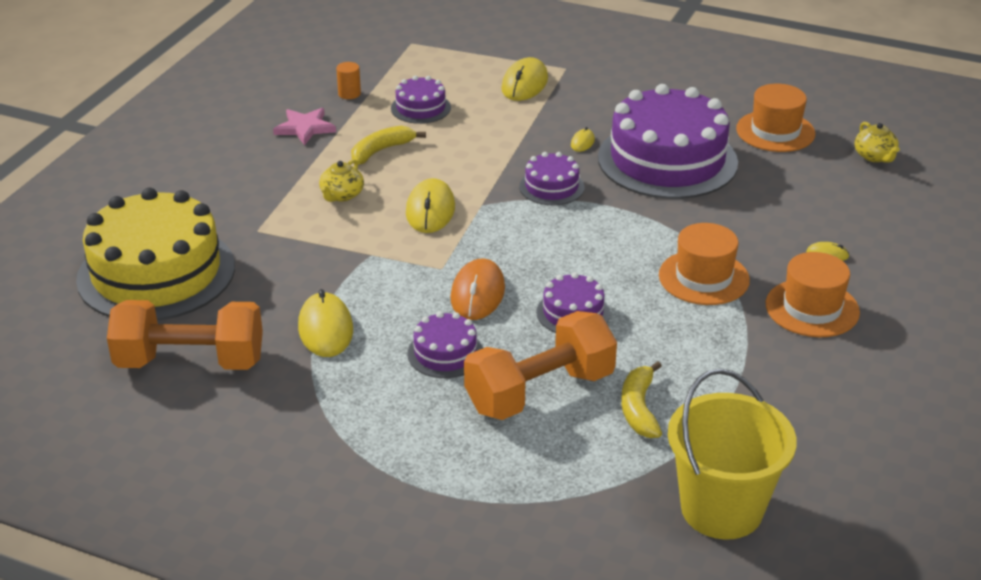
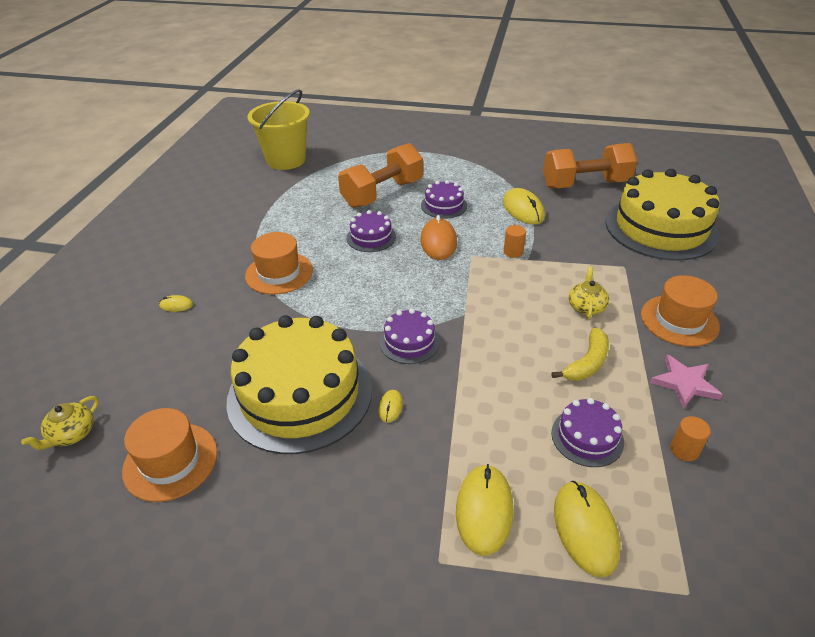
camera: 170 degrees right, 5 degrees up
yellow mouse [406,178,455,233] -> yellow mouse moved to [554,481,621,577]
purple cake [598,84,738,199] -> yellow cake [226,315,372,454]
yellow banana [621,361,662,438] -> none
orange hat [766,252,860,337] -> orange hat moved to [641,275,720,347]
yellow teapot [854,122,900,163] -> yellow teapot turned 120 degrees counterclockwise [21,396,99,450]
none -> orange cylinder [504,225,526,258]

